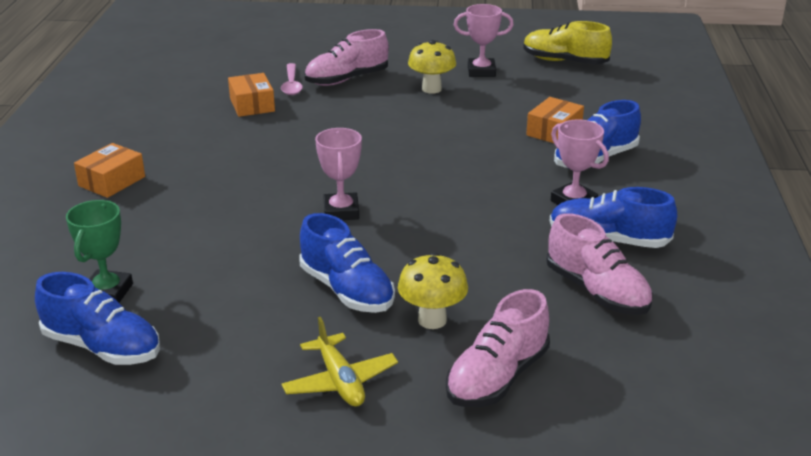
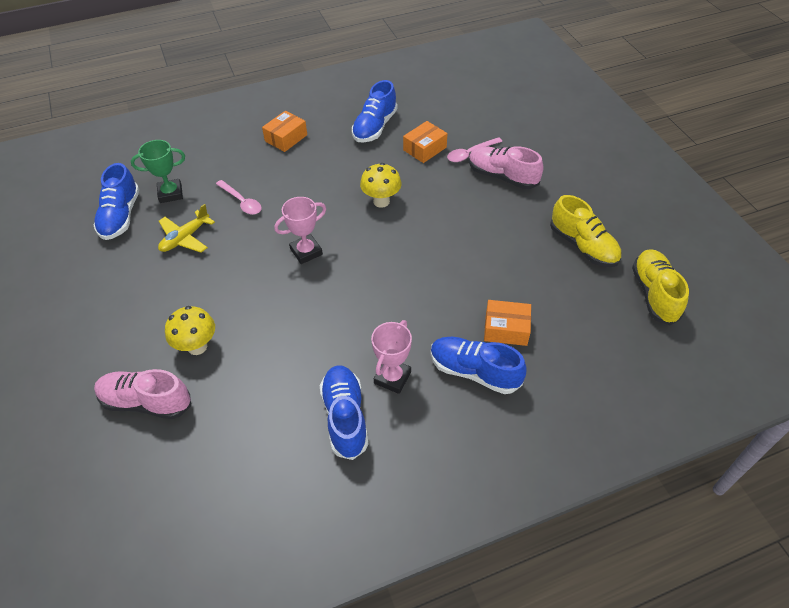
camera: 65 degrees right, 20 degrees up
orange box [74,143,145,198] -> orange box turned 60 degrees counterclockwise [262,111,307,152]
yellow plane [282,317,398,407] -> yellow plane moved to [158,204,215,253]
blue shoe [299,213,395,313] -> blue shoe moved to [352,80,397,143]
yellow mushroom [408,40,456,94] -> yellow mushroom moved to [360,163,402,208]
pink trophy [454,4,514,77] -> yellow shoe [550,195,621,267]
pink shoe [546,213,653,315] -> none
none -> pink spoon [216,180,262,215]

